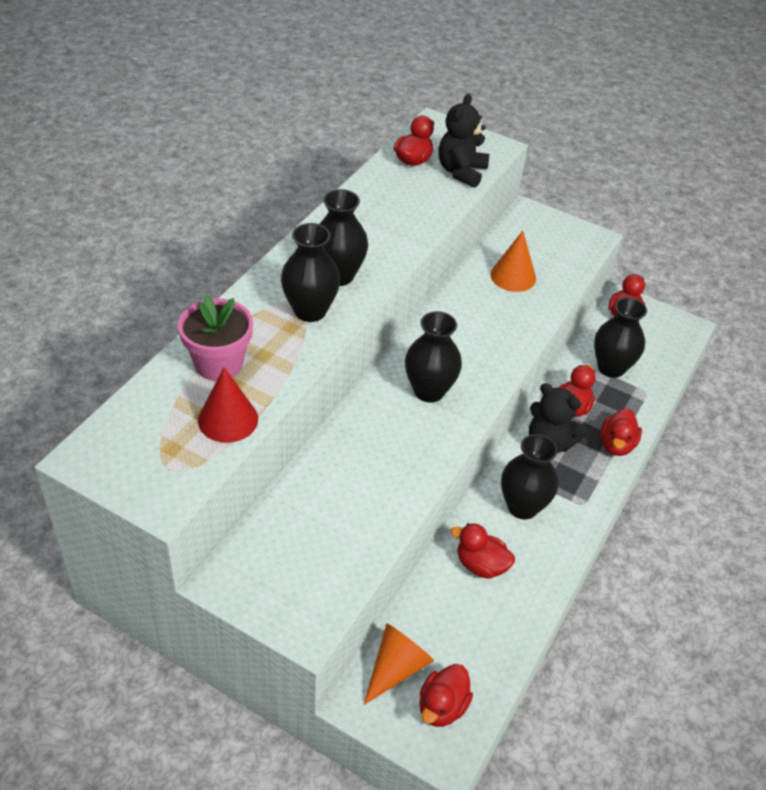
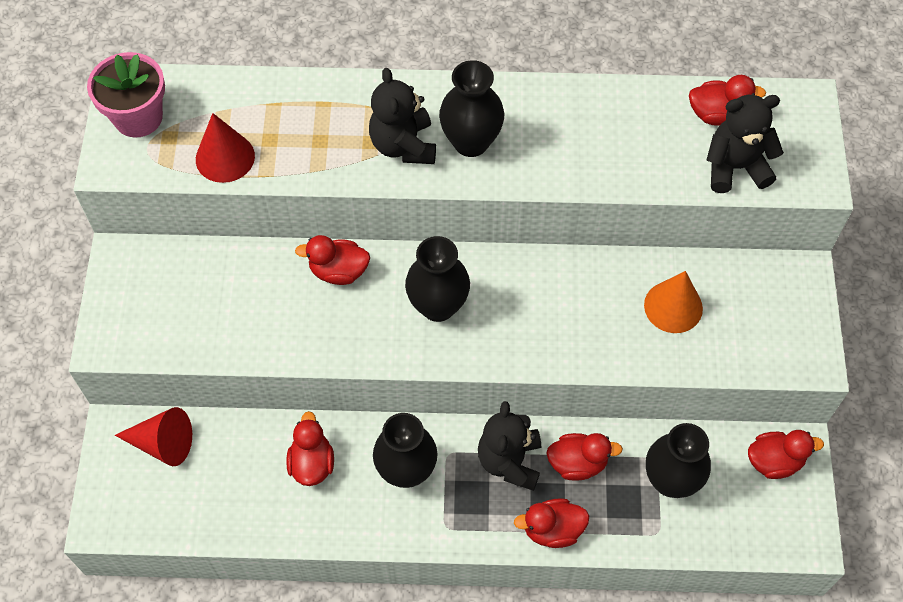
camera: 65 degrees right, 15 degrees up
pink flower pot [178,295,253,381] -> pink flower pot moved to [87,52,165,138]
black vase [281,223,340,322] -> black teddy bear [369,68,436,164]
orange cone [364,623,434,705] -> red cone [115,407,192,466]
red duck [419,664,473,727] -> red duck moved to [295,235,370,285]

